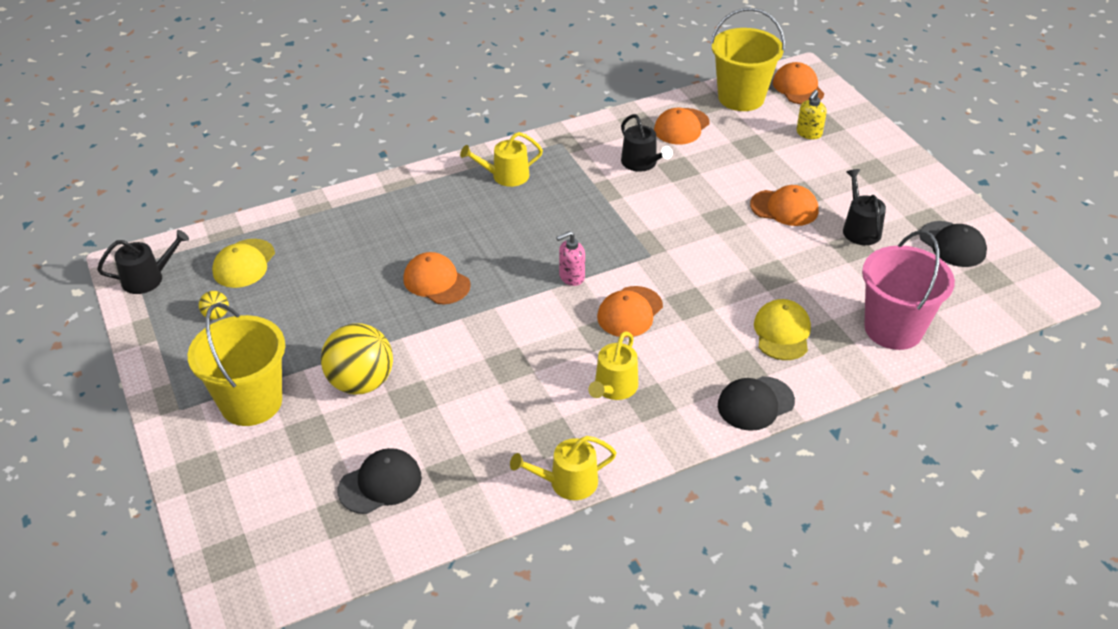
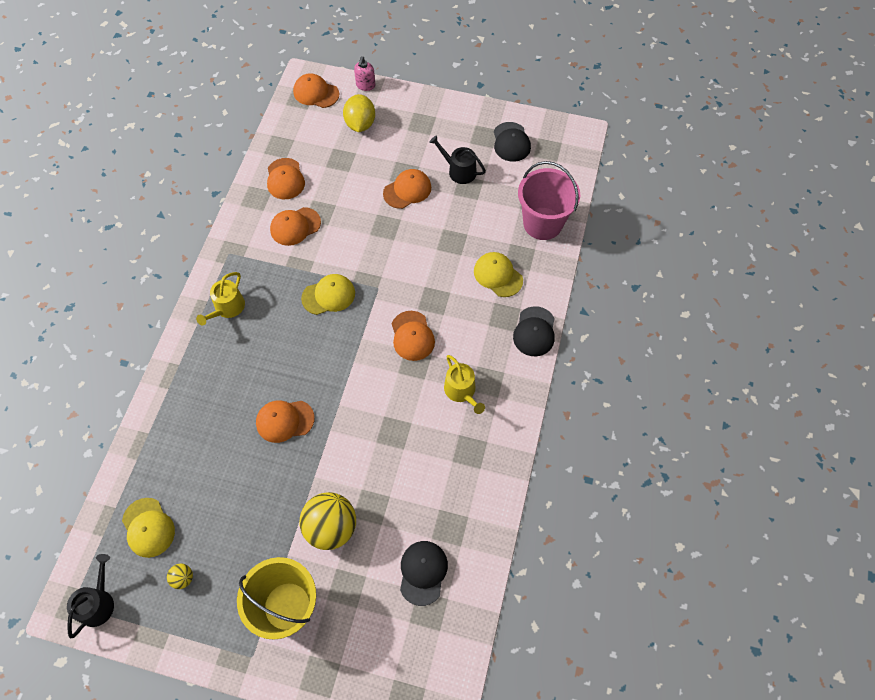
camera: 50 degrees left, 20 degrees up
yellow watering can [510,436,616,500] -> none
pink soap dispenser [556,231,585,286] -> pink soap dispenser moved to [354,56,375,91]
black watering can [621,114,673,172] -> orange cap [270,207,321,246]
yellow bucket [710,8,785,111] -> none
yellow soap dispenser [796,90,827,139] -> yellow lemon [343,94,375,132]
black cap [919,221,987,267] -> black cap turned 75 degrees clockwise [494,122,531,162]
none -> yellow cap [301,274,355,315]

